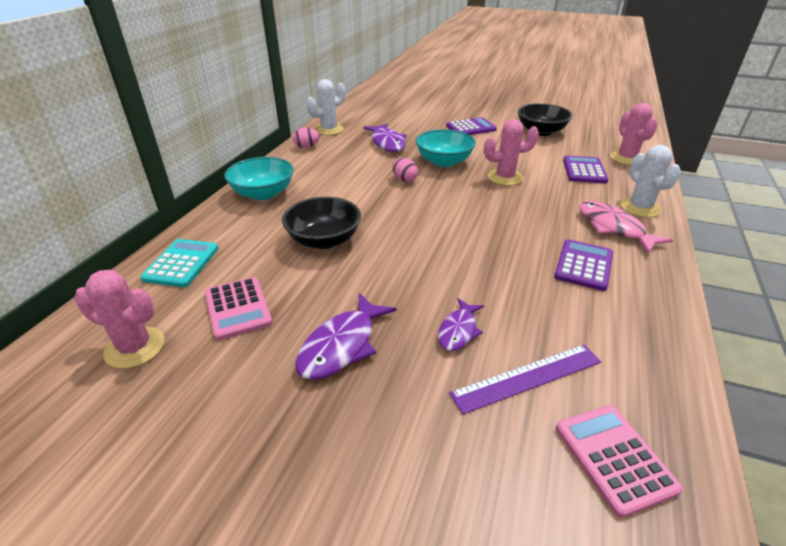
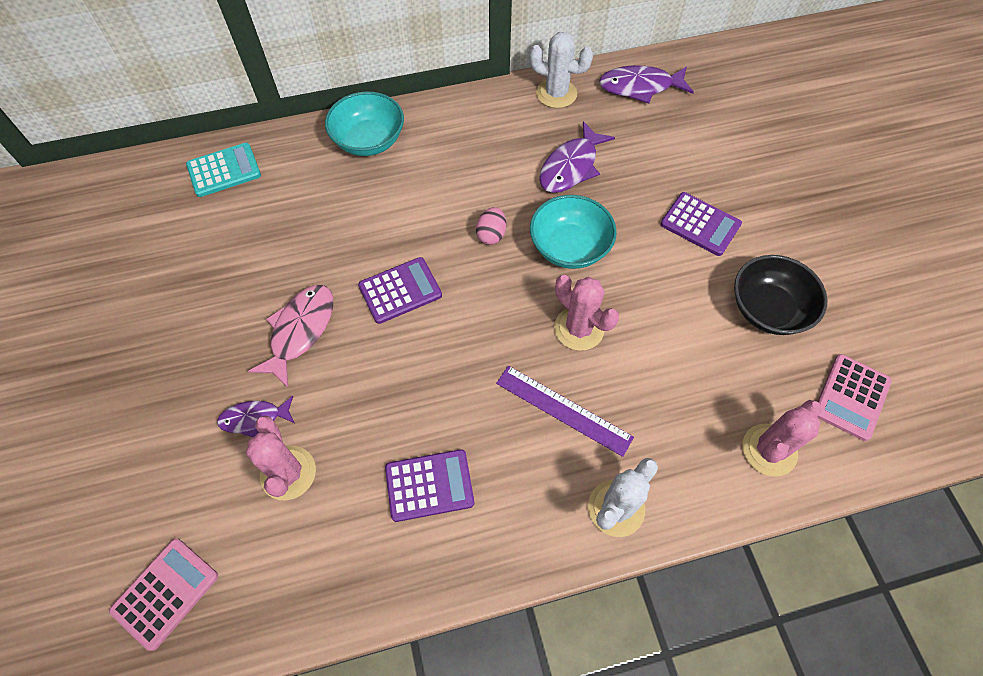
camera: 55 degrees right, 25 degrees up
pink cactus [74,270,165,369] -> pink cactus moved to [246,415,316,500]
pink calculator [205,277,272,340] -> pink calculator moved to [817,354,892,441]
black bowl [282,197,361,249] -> none
pink egg [293,127,320,148] -> none
purple fish [295,293,397,380] -> purple fish moved to [599,65,694,104]
purple ruler [449,345,601,414] -> purple ruler moved to [496,366,634,457]
purple calculator [563,156,609,183] -> purple calculator moved to [358,257,442,324]
pink fish [579,201,673,254] -> pink fish moved to [248,285,333,388]

